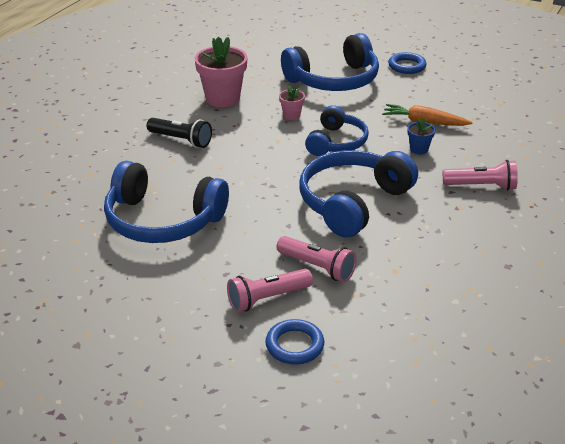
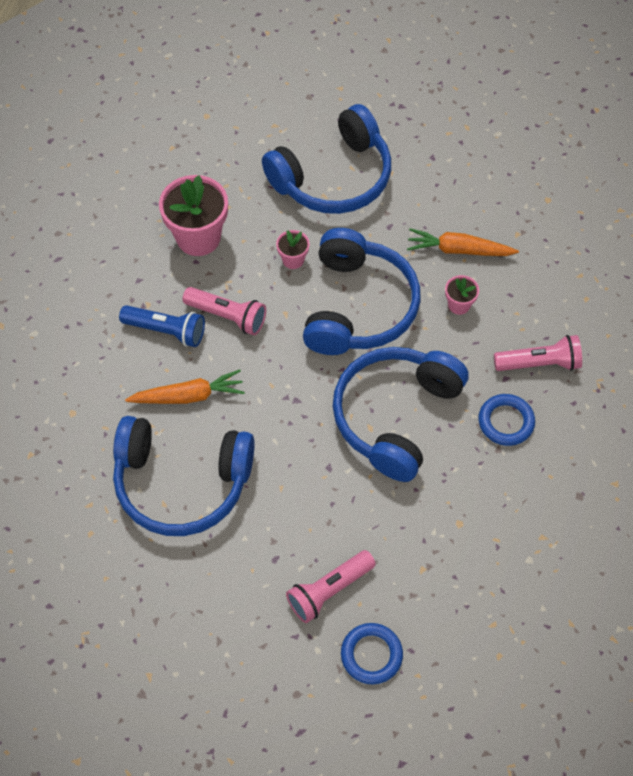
camera: 10 degrees left, 25 degrees up
black flashlight [147,118,212,148] -> blue flashlight [119,305,205,347]
pink flashlight [277,236,357,282] -> pink flashlight moved to [183,287,266,335]
blue headphones [305,105,369,156] -> blue headphones [303,228,421,355], size x1.58
blue ring [388,52,426,74] -> blue ring moved to [478,394,535,446]
blue flower pot [407,118,435,155] -> pink flower pot [445,275,479,315]
none -> orange carrot [125,369,245,404]

